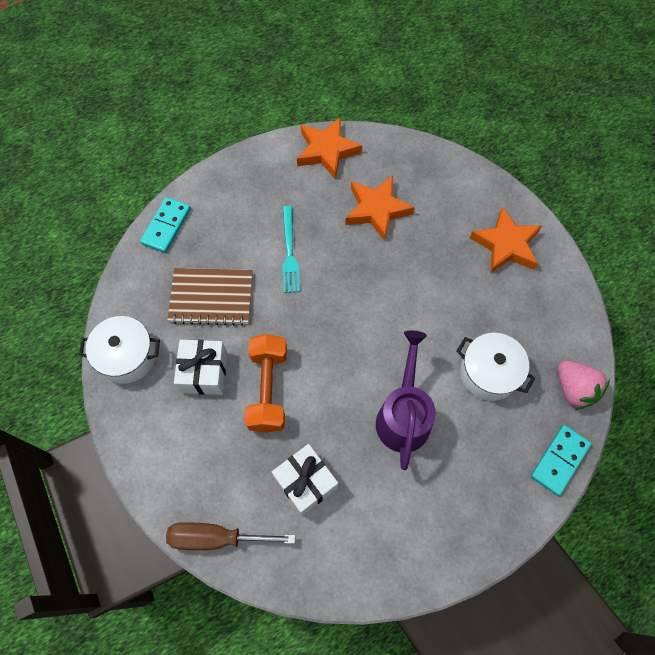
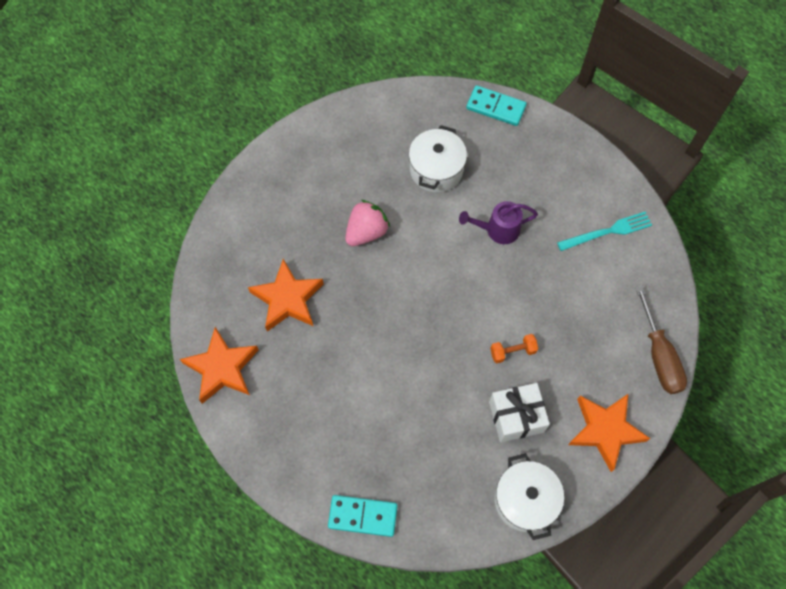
camera: 105 degrees left, 0 degrees up
brown notebook [167,268,253,326] -> none
orange dumbbell [244,334,287,433] -> orange dumbbell [490,334,538,363], size x0.50
white gift [272,444,338,516] -> none
turquoise fork [282,206,300,293] -> turquoise fork moved to [557,212,652,251]
purple watering can [376,330,436,470] -> purple watering can [459,201,538,244], size x0.66
orange star [470,206,542,274] -> orange star moved to [568,393,650,472]
pink strawberry [558,361,610,410] -> pink strawberry moved to [345,200,390,246]

